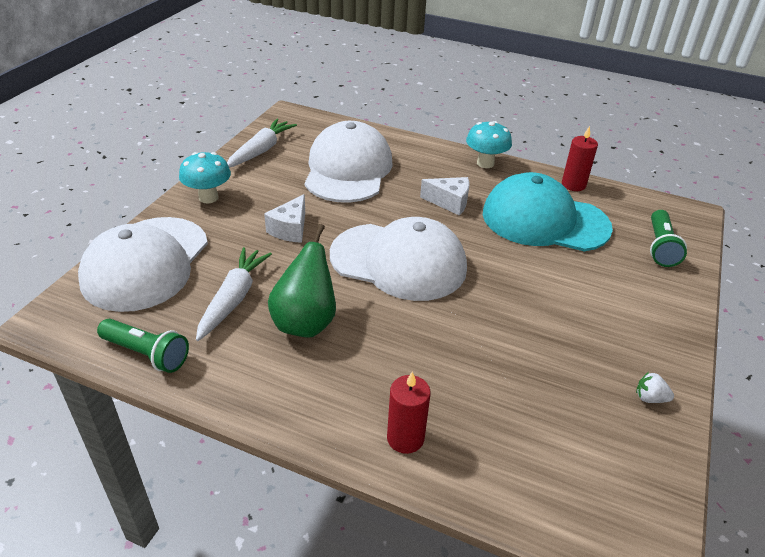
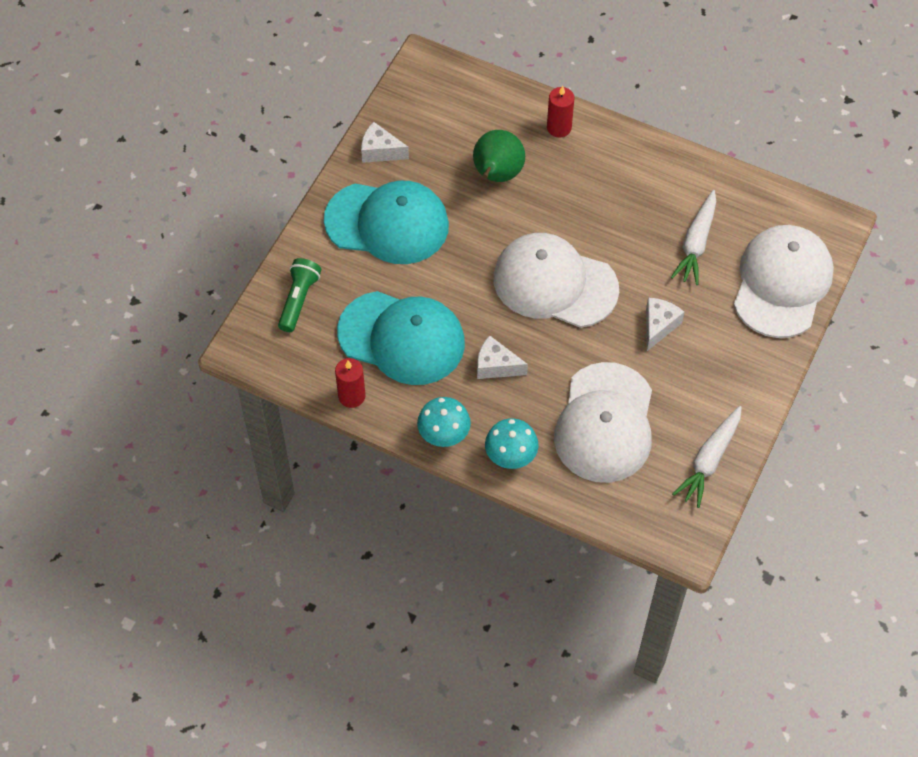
camera: 175 degrees left, 20 degrees up
green flashlight [97,319,189,373] -> none
turquoise mushroom [179,152,231,203] -> turquoise mushroom moved to [485,418,539,469]
green pear [268,224,336,338] -> green pear moved to [473,130,525,182]
white strawberry [636,372,674,403] -> white cheese [361,122,409,163]
none -> turquoise cap [324,180,449,264]

